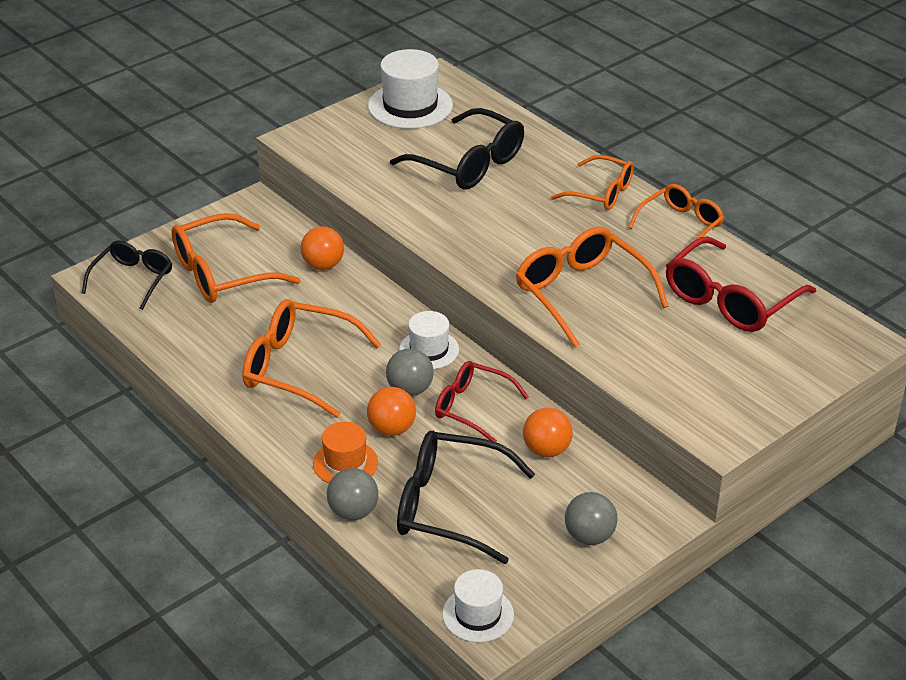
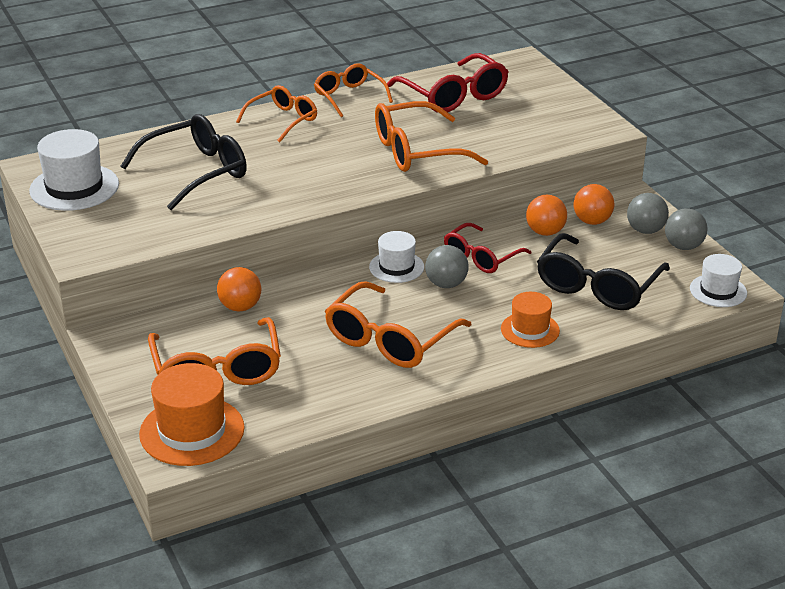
camera: 75 degrees left, 5 degrees down
black glasses [82,241,172,310] -> orange hat [139,363,245,466]
grey ball [327,468,378,520] -> grey ball moved to [665,208,708,250]
orange ball [367,387,416,436] -> orange ball moved to [574,184,614,225]

